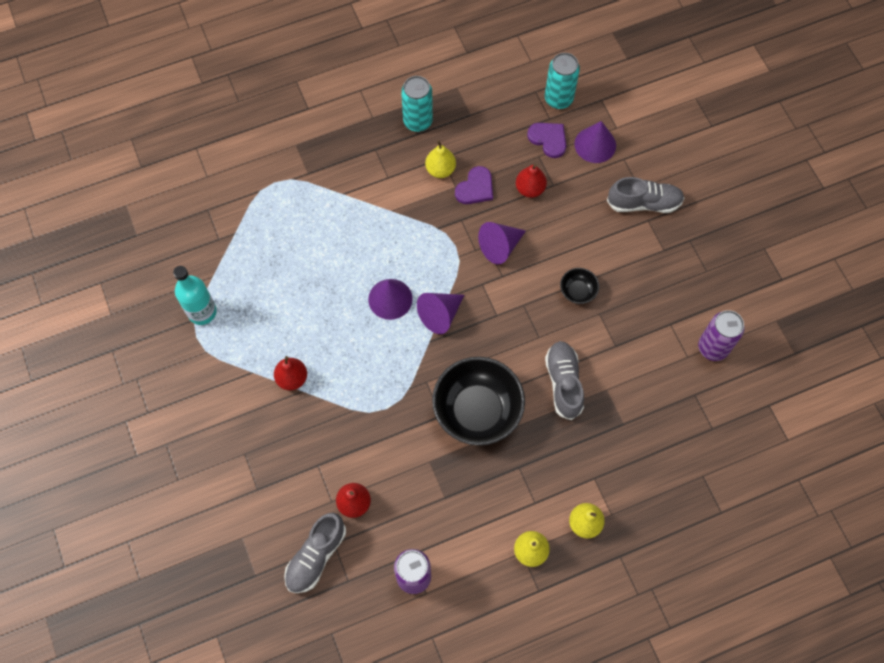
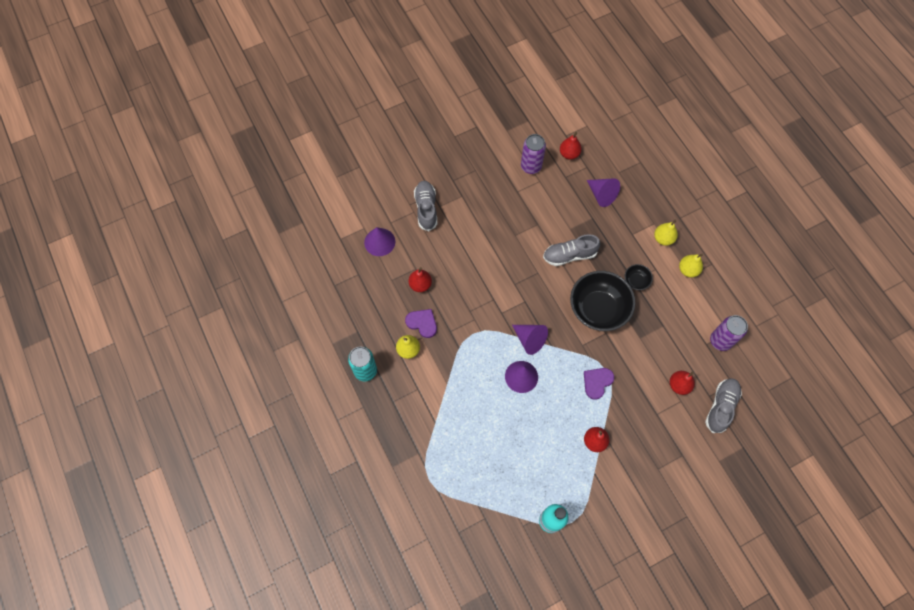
camera: 95 degrees left, 0 degrees up
grey shoe [284,513,346,593] -> grey shoe turned 90 degrees counterclockwise [705,378,742,433]
purple cone [478,222,526,264] -> purple cone moved to [587,178,620,207]
purple heart [527,123,566,158] -> purple heart moved to [584,368,614,400]
turquoise can [545,53,580,109] -> none
black bowl [560,268,599,304] -> black bowl moved to [625,264,653,290]
none -> red pear [560,132,582,160]

